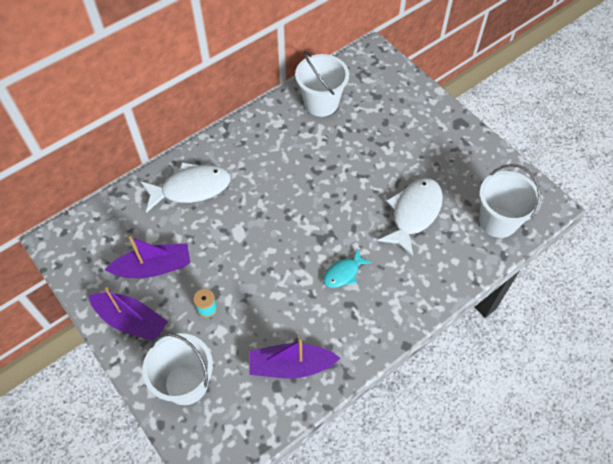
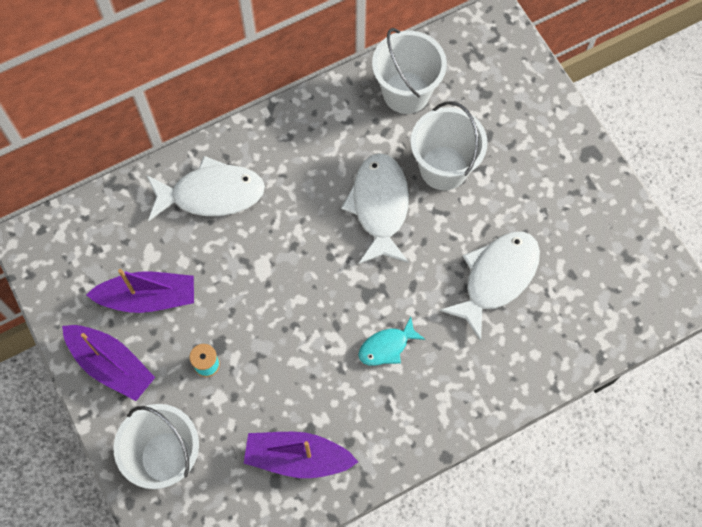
camera: 10 degrees right, 10 degrees up
white bucket [479,164,541,238] -> white bucket moved to [411,102,488,190]
none -> white fish [341,153,409,264]

